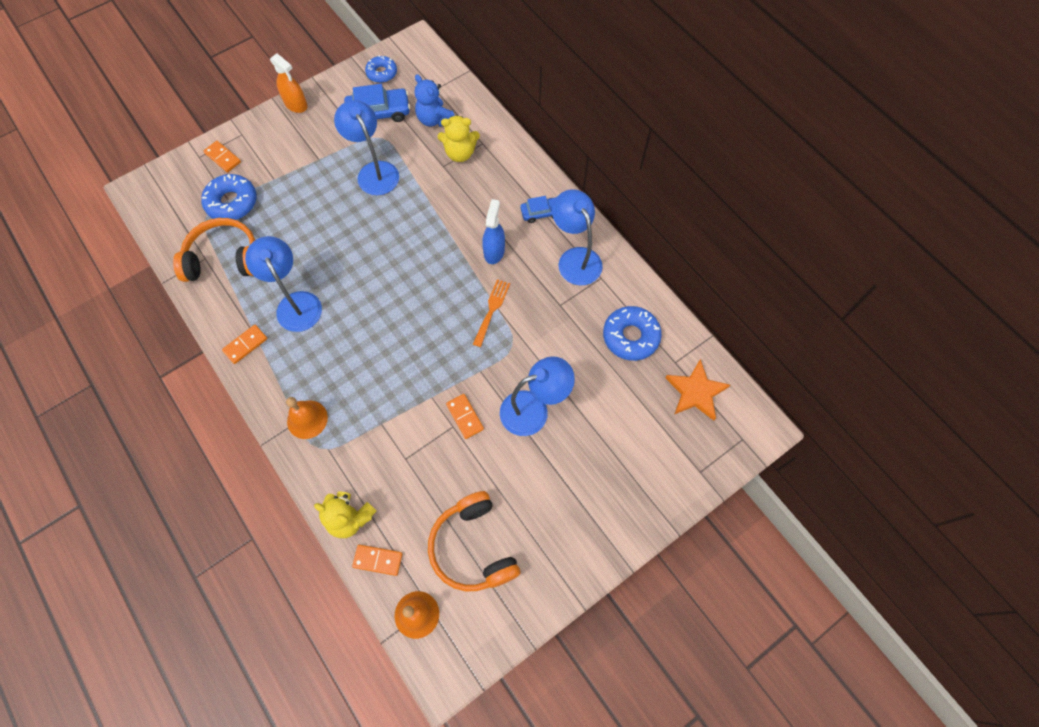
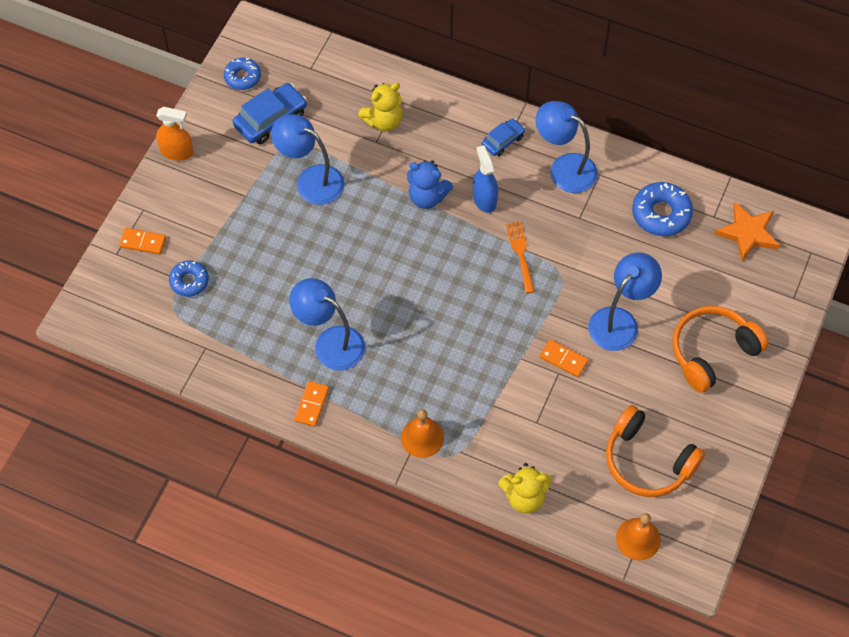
camera: 30 degrees left, 5 degrees down
orange headphones [173,218,255,282] -> orange headphones moved to [673,306,769,393]
blue donut [201,174,257,220] -> blue donut [169,260,209,297], size x0.65
orange domino [352,545,402,576] -> none
blue teddy bear [414,74,455,127] -> blue teddy bear moved to [407,160,453,209]

